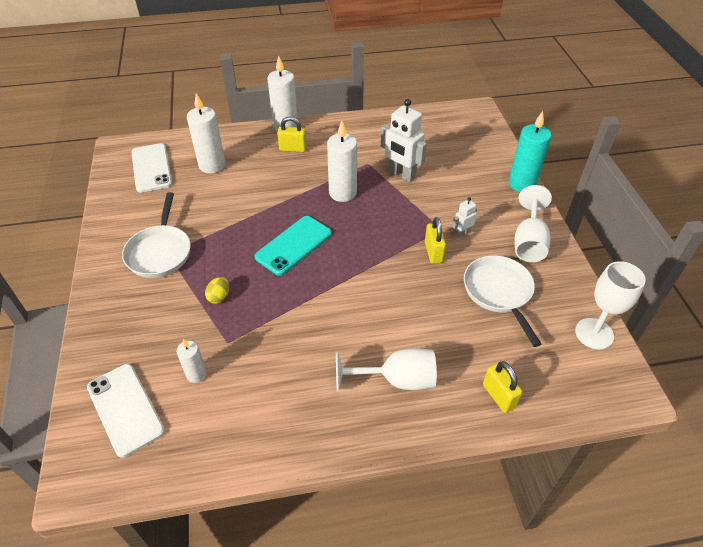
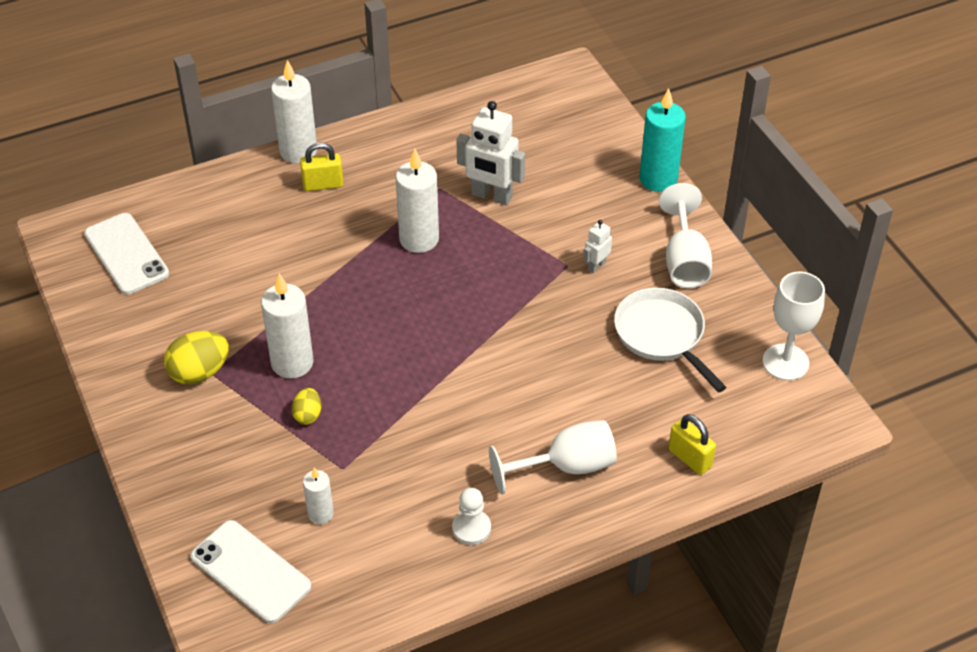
camera: 15 degrees left, 0 degrees up
white pan [122,192,191,278] -> yellow egg [164,331,229,384]
white candle [187,93,225,174] -> white candle moved to [261,274,314,379]
turquoise phone [254,216,332,276] -> none
yellow padlock [425,217,446,264] -> none
none -> white pawn [452,488,491,545]

